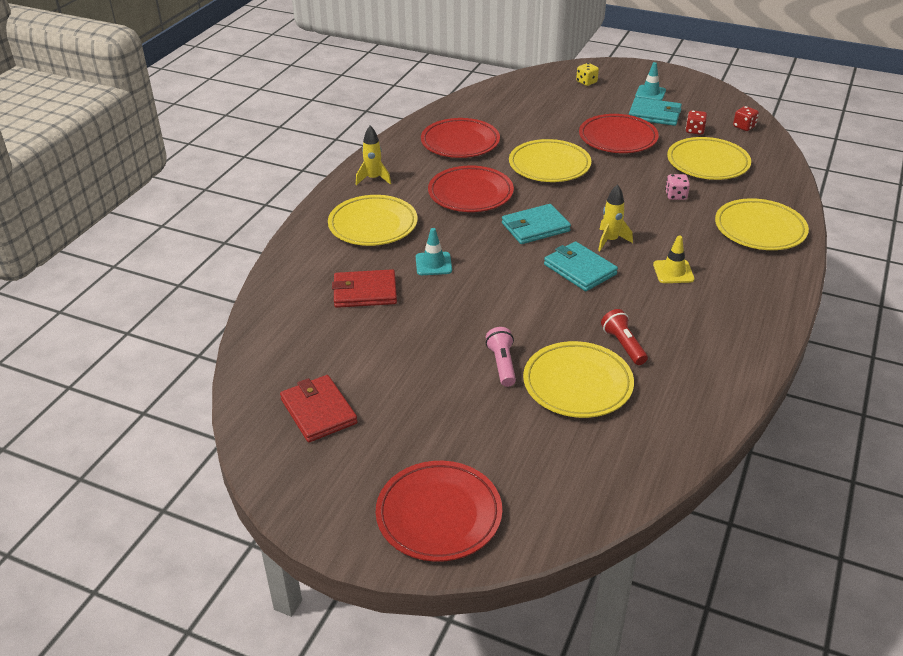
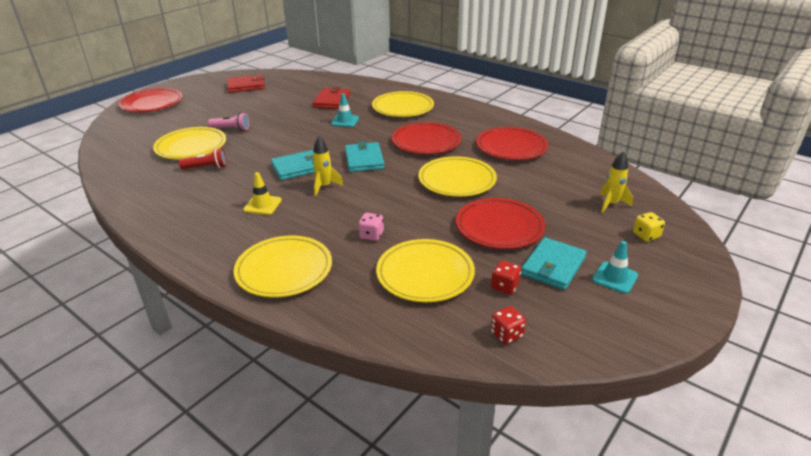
camera: 105 degrees right, 5 degrees down
yellow rocket [356,126,391,185] -> yellow rocket moved to [600,151,633,213]

